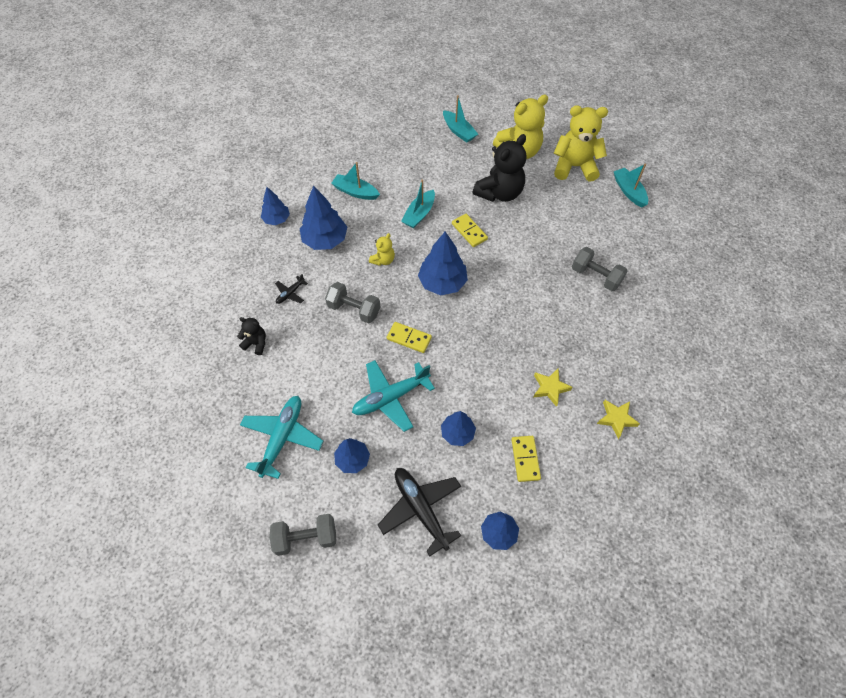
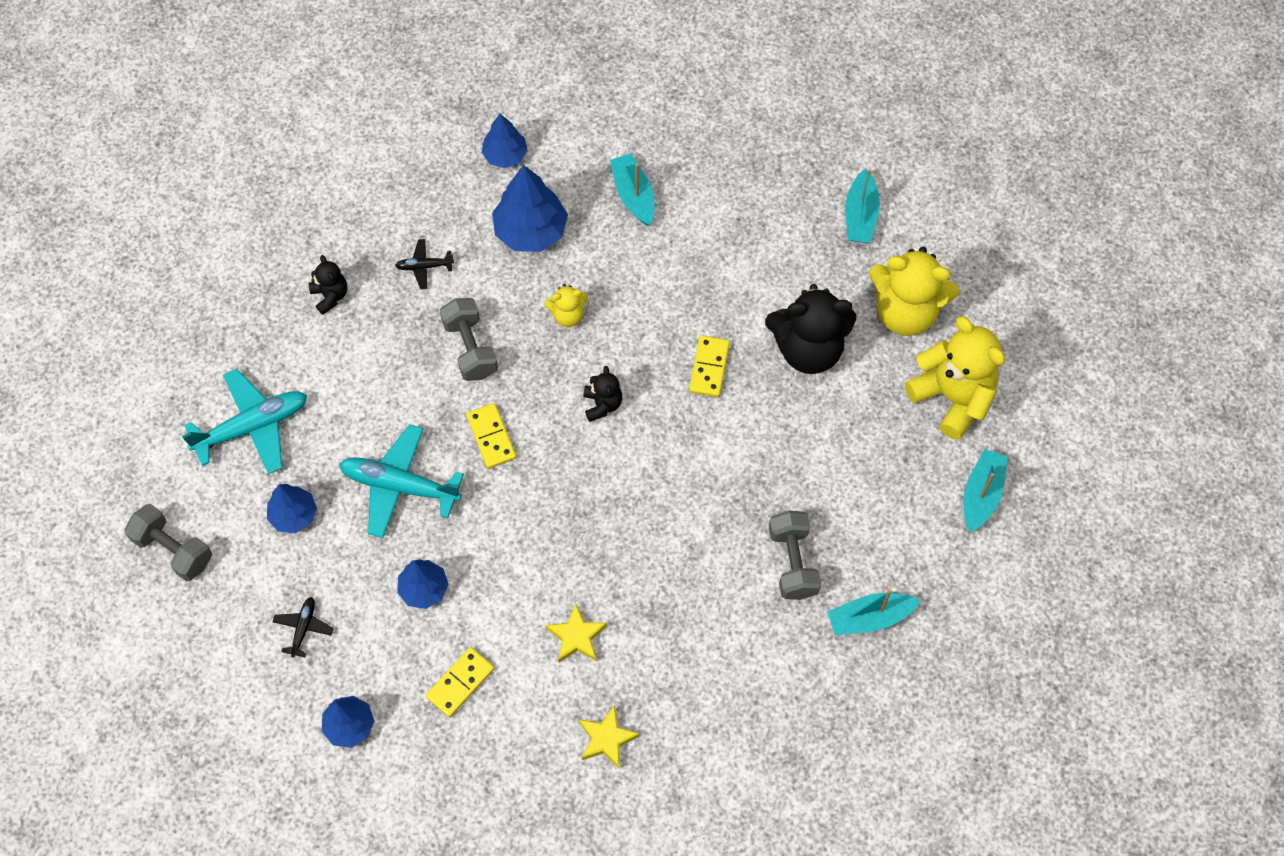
camera: 45 degrees right, 5 degrees up
black plane [378,468,461,556] -> black plane [273,597,334,658], size x0.49
turquoise boat [401,179,435,228] -> turquoise boat moved to [828,589,921,635]
blue tree [418,232,468,295] -> black teddy bear [583,366,622,422]

